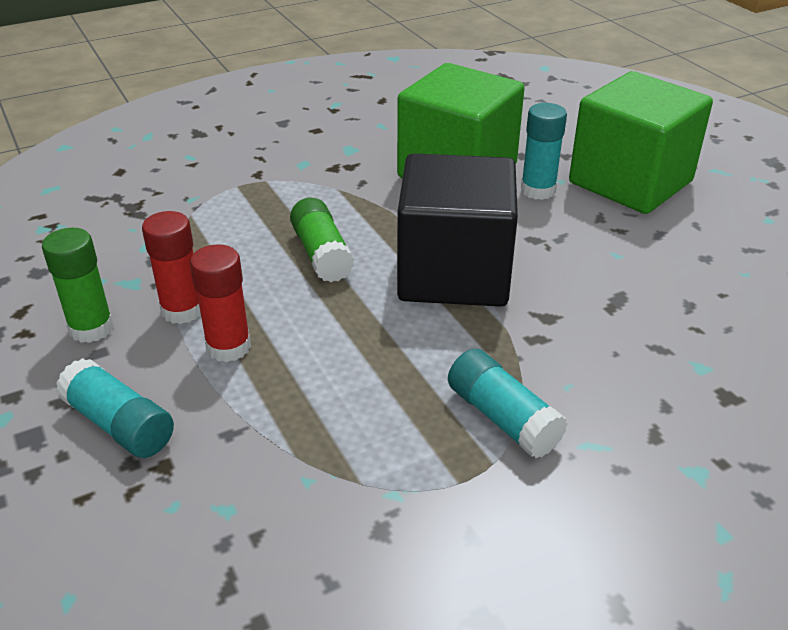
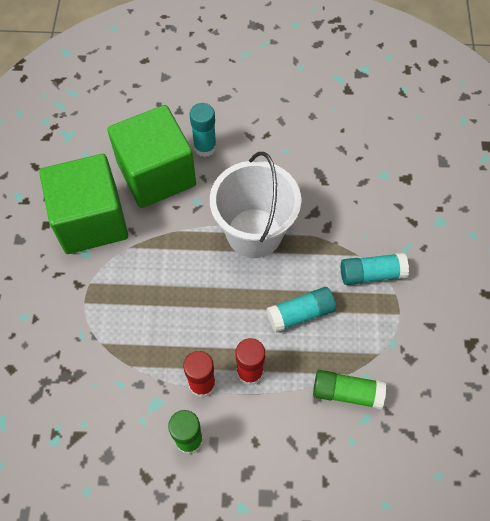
camera: 60 degrees left, 25 degrees up
turquoise glue stick [56,358,174,458] -> turquoise glue stick moved to [266,287,336,332]
green glue stick [290,198,354,282] -> green glue stick moved to [313,370,386,409]
black cube [397,153,518,307] -> white bucket [210,152,301,258]
green cube [569,71,713,214] -> green cube moved to [39,154,128,254]

